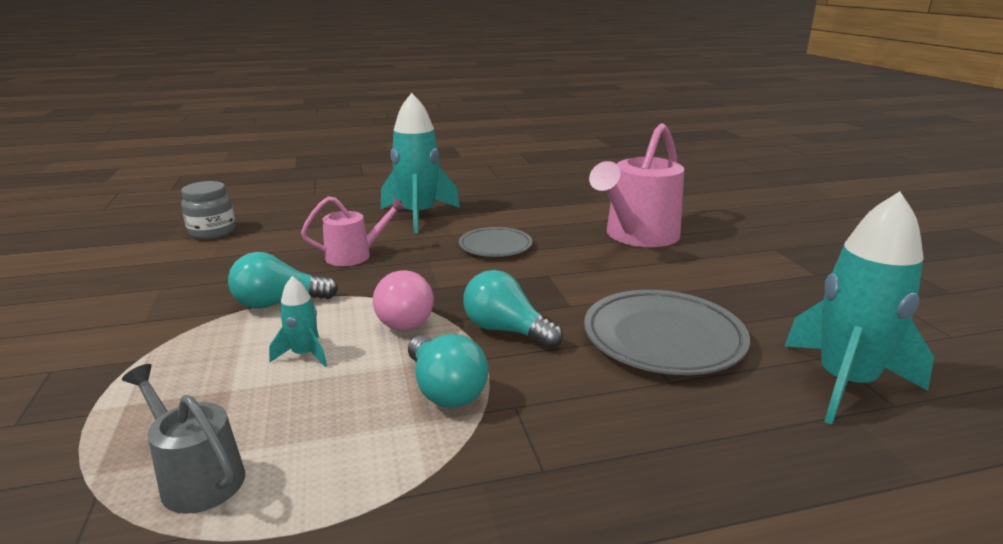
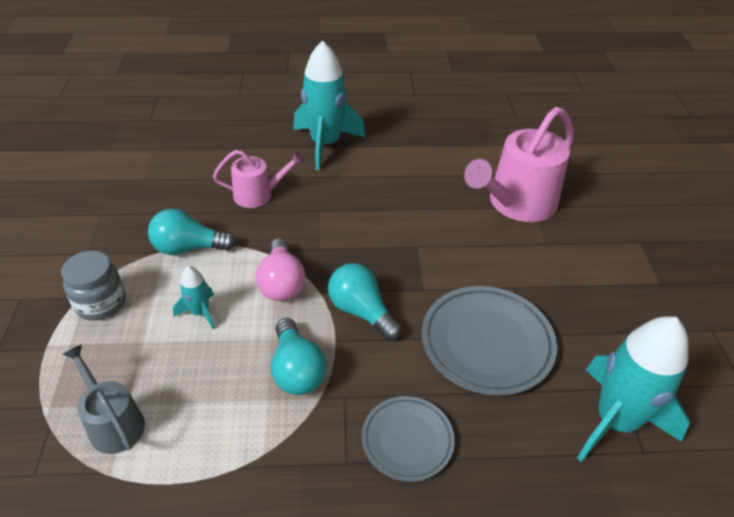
camera: 10 degrees right, 20 degrees up
grey jar [181,181,236,240] -> grey jar moved to [61,251,126,320]
grey plate [459,227,532,257] -> grey plate moved to [362,396,455,482]

